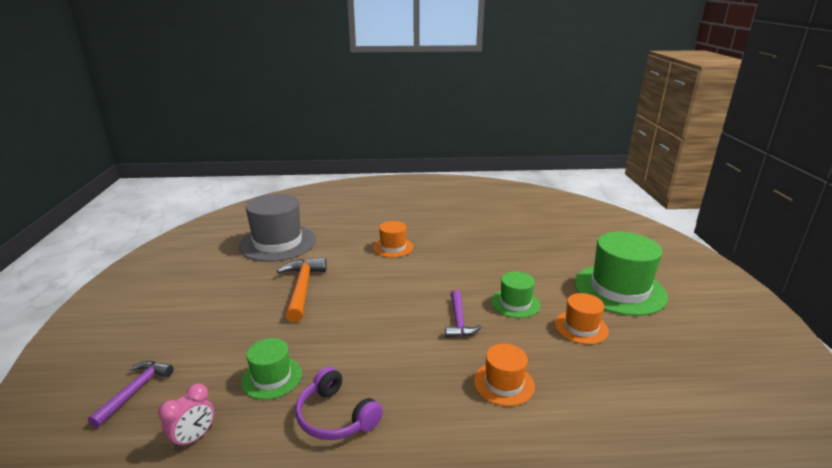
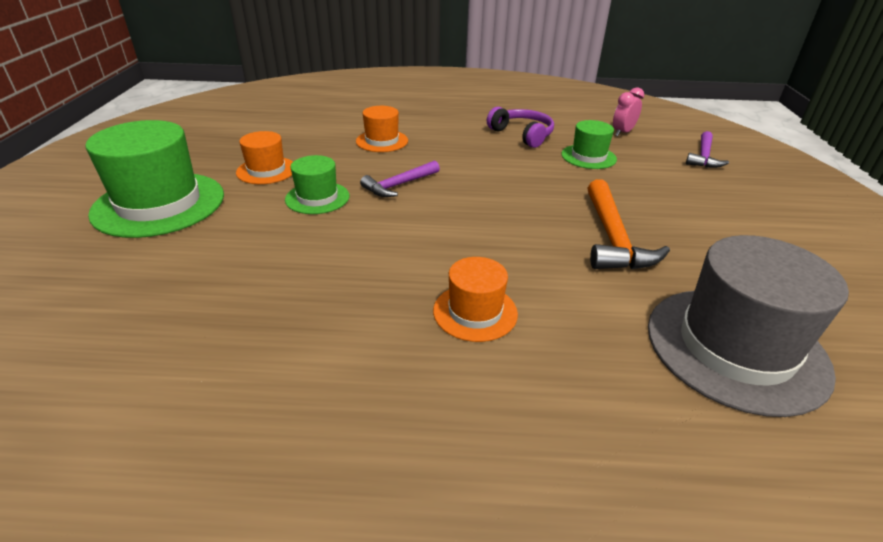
camera: 175 degrees left, 10 degrees up
purple hammer [445,290,482,337] -> purple hammer turned 135 degrees counterclockwise [360,160,440,197]

